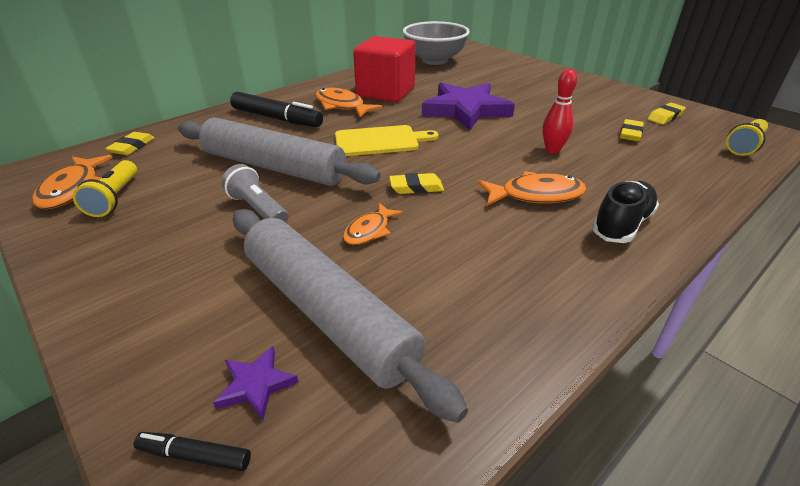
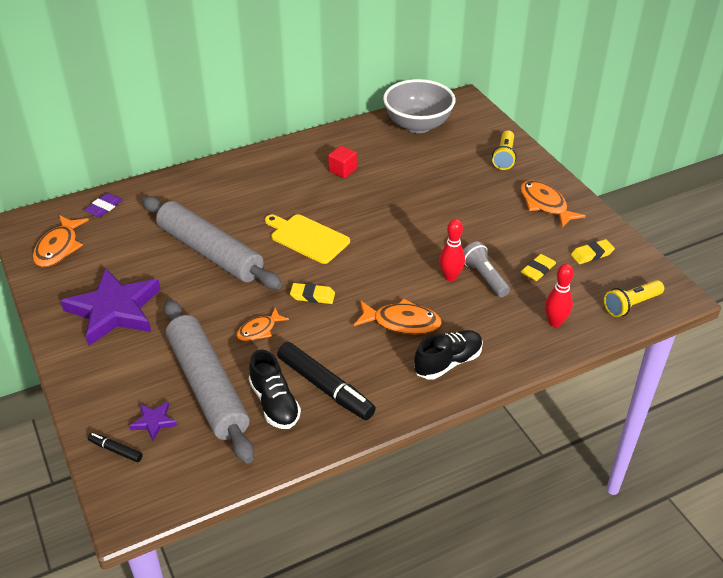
camera: 15 degrees right, 5 degrees up
yellow flashlight [73,160,137,217] -> yellow flashlight moved to [492,130,517,170]
yellow eraser [105,132,155,155] -> purple eraser [85,193,123,217]
grey flashlight [221,164,288,222] -> grey flashlight moved to [463,242,510,297]
black marker [230,92,323,127] -> black marker moved to [277,342,376,420]
orange fish [315,88,383,117] -> orange fish moved to [520,180,586,228]
yellow cutting board [335,125,438,156] -> yellow cutting board turned 150 degrees counterclockwise [265,214,350,264]
red cube [353,36,415,102] -> red cube [328,146,357,178], size x0.45
purple star [422,83,515,130] -> purple star moved to [60,268,161,346]
none -> black shoe [249,350,301,429]
none -> red bowling pin [545,264,574,327]

